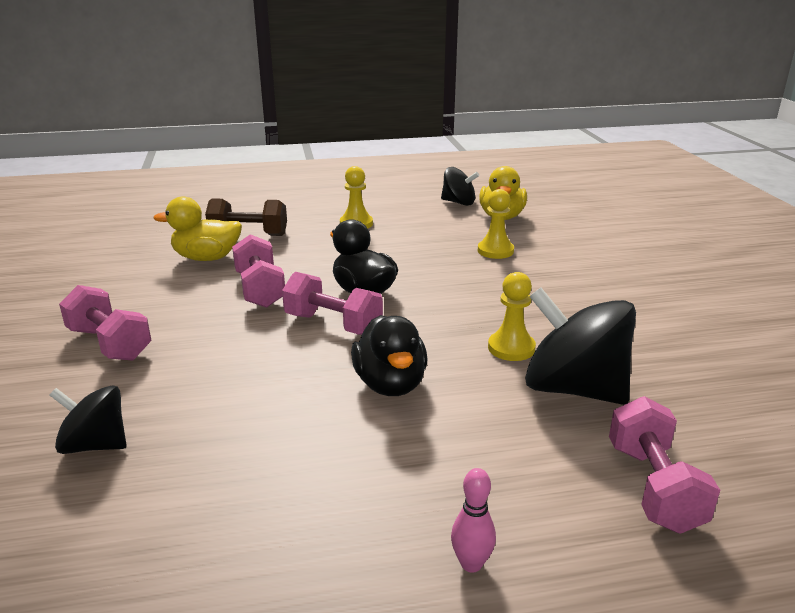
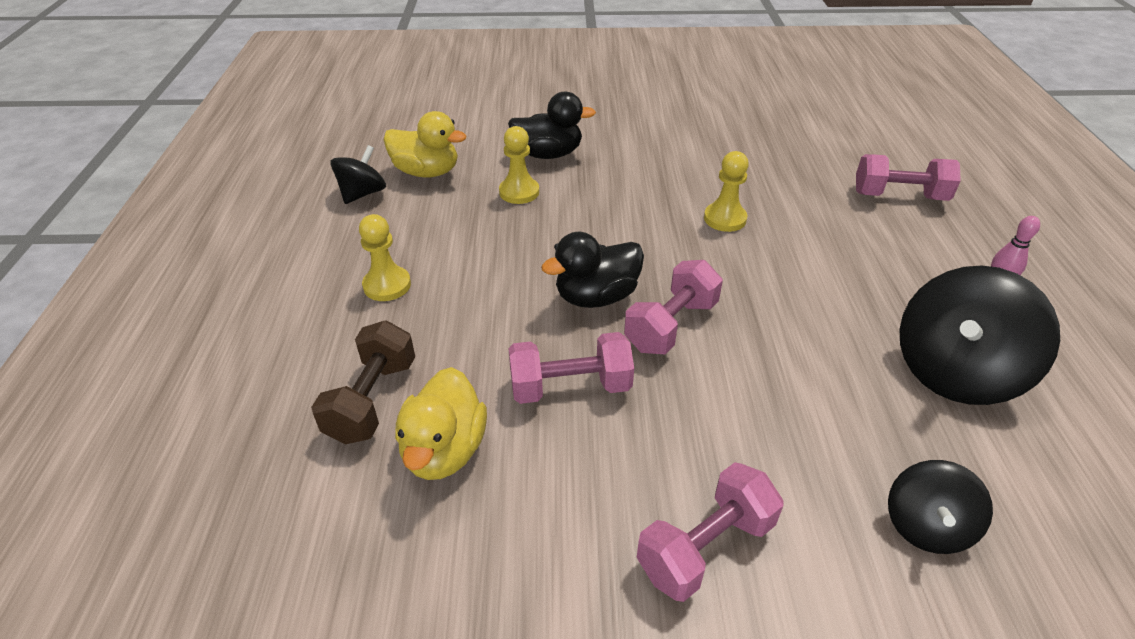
camera: 80 degrees left, 15 degrees up
black duck [351,315,427,396] -> black duck moved to [508,92,596,159]
black spinning top [525,287,636,405] -> black spinning top moved to [900,265,1060,405]

